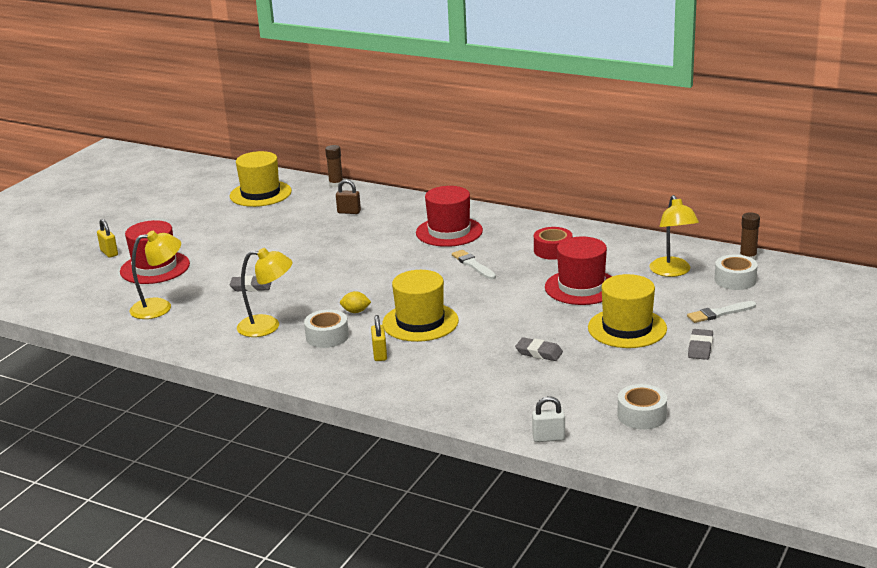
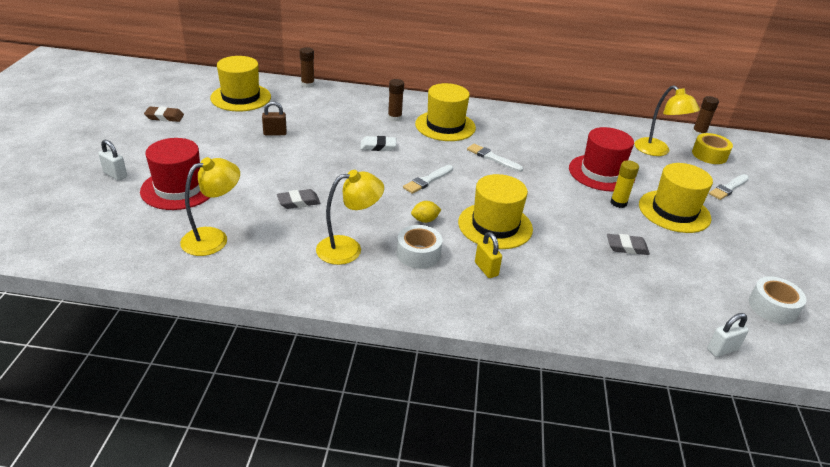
camera: 25 degrees left, 10 degrees up
yellow padlock [97,219,118,258] -> white padlock [98,140,127,181]
brown padlock [336,179,361,214] -> brown padlock moved to [262,101,287,136]
red hat [416,186,483,247] -> yellow hat [415,83,476,141]
red tape [534,227,572,260] -> none
grey eraser [688,329,713,360] -> none
white tape [715,255,758,290] -> yellow tape [692,133,733,164]
none -> brown eraser [144,106,184,122]
none -> white eraser [360,136,396,151]
none -> brown glue stick [388,79,404,121]
none -> white brush [403,165,453,194]
none -> yellow glue stick [610,160,639,208]

